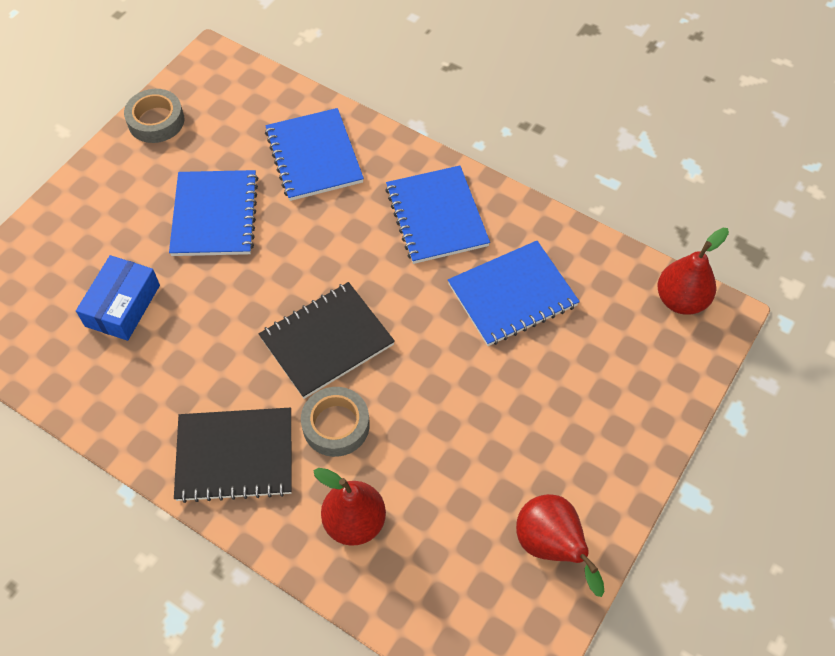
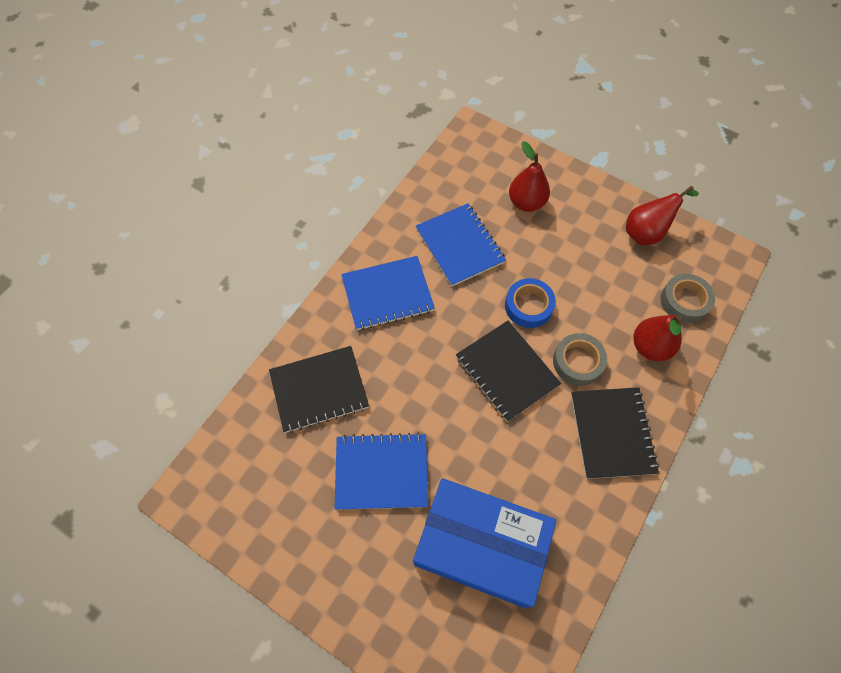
camera: 90 degrees left, 5 degrees up
blue box [76,255,160,341] -> blue box [413,478,556,608], size x1.83
grey tape [124,89,184,143] -> grey tape moved to [660,274,715,323]
blue notebook [265,108,364,201] -> black notebook [269,346,369,433]
red pear [657,228,729,315] -> red pear moved to [509,141,550,212]
none -> blue tape [505,278,556,328]

